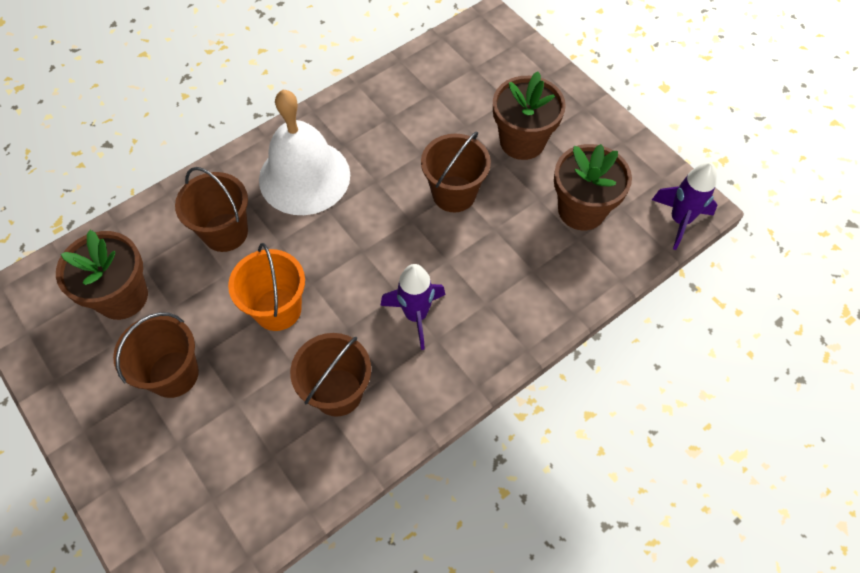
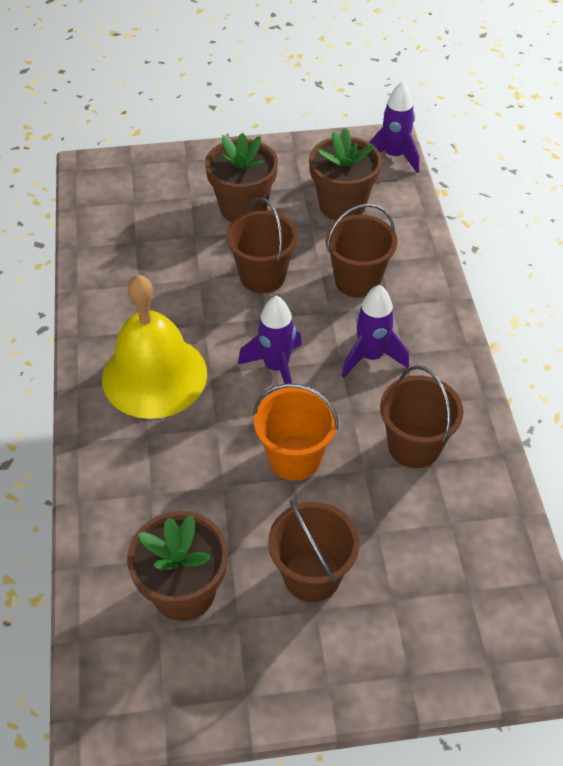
camera: 60 degrees left, 10 degrees down
brown bucket [175,167,248,252] -> brown bucket moved to [325,204,397,298]
white bell [259,90,350,215] -> yellow bell [102,275,207,419]
none -> purple rocket [238,296,302,388]

